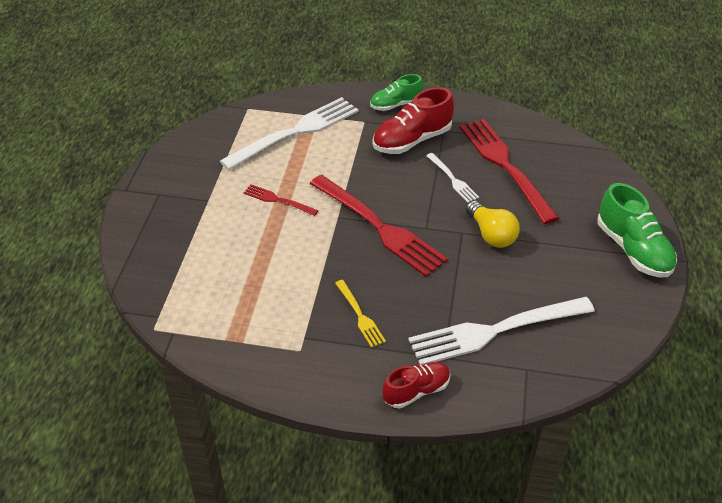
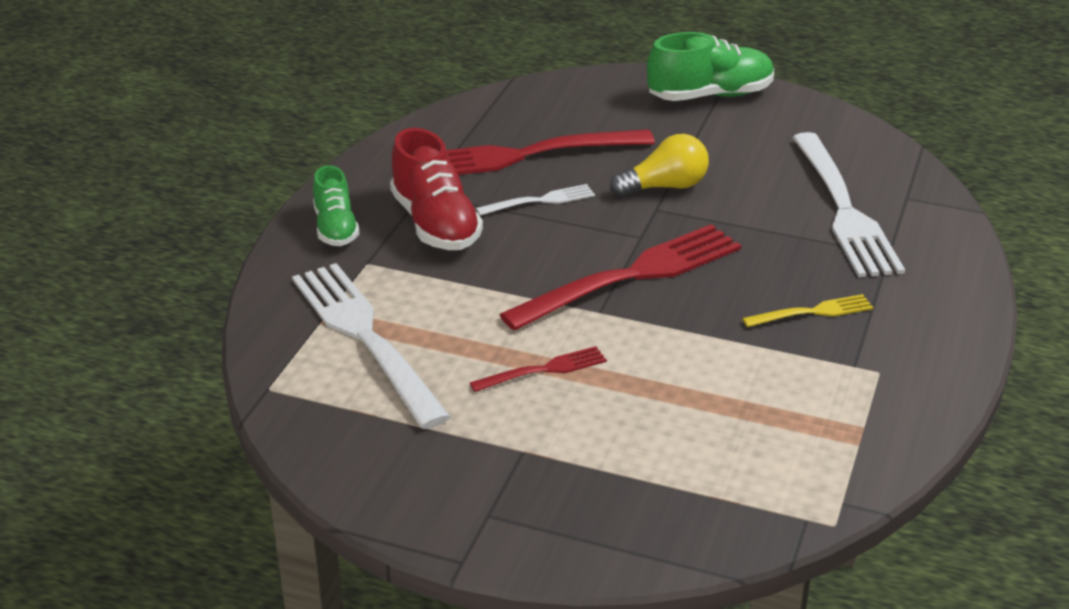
camera: 80 degrees left, 10 degrees down
red fork [243,184,319,216] -> red fork turned 150 degrees counterclockwise [470,346,607,392]
red shoe [382,362,451,408] -> none

